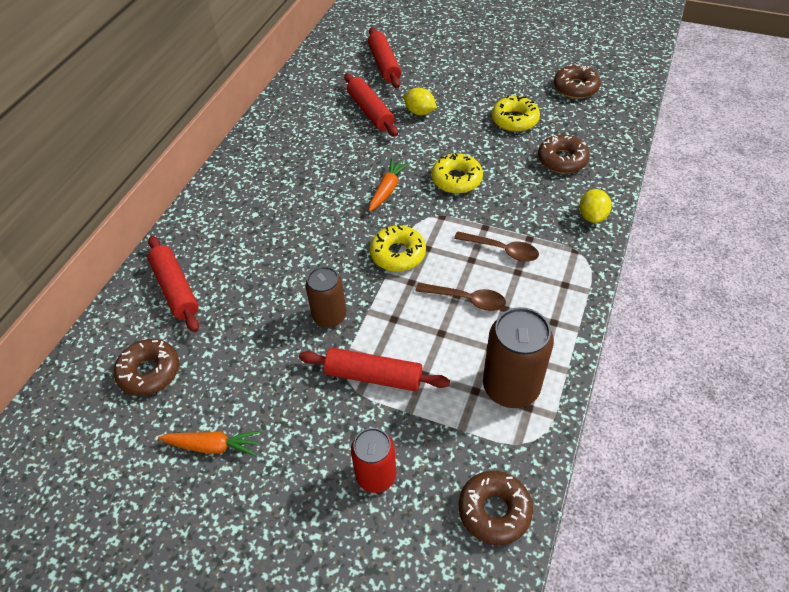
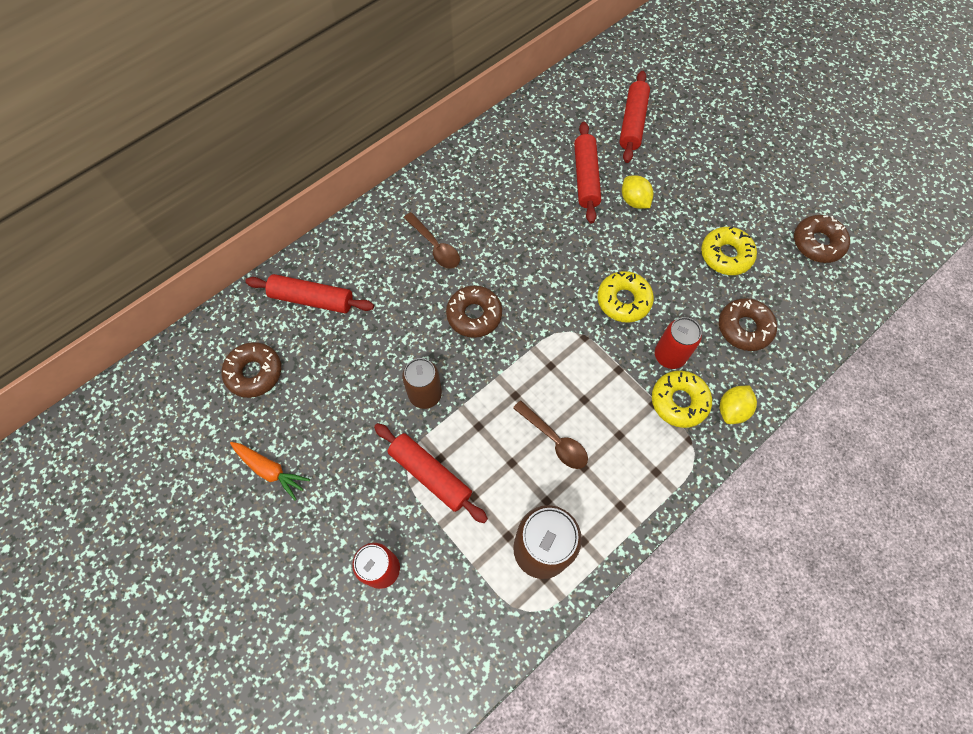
camera: 25 degrees right, 15 degrees up
red rolling pin [148,236,199,332] -> red rolling pin turned 75 degrees counterclockwise [245,274,374,313]
orange carrot [369,158,410,212] -> none
yellow donut [370,225,426,272] -> yellow donut moved to [652,371,712,428]
brown spoon [454,231,539,262] -> brown spoon moved to [404,212,460,269]
brown donut [459,471,533,545] -> brown donut moved to [446,285,502,338]
none -> red can [655,317,702,369]

